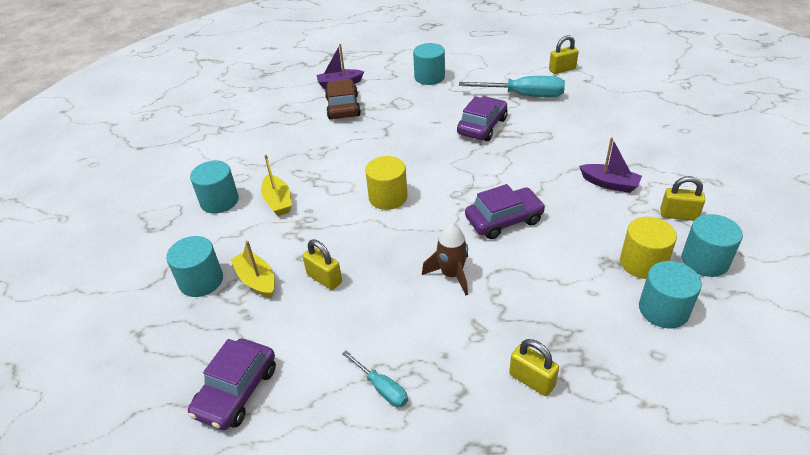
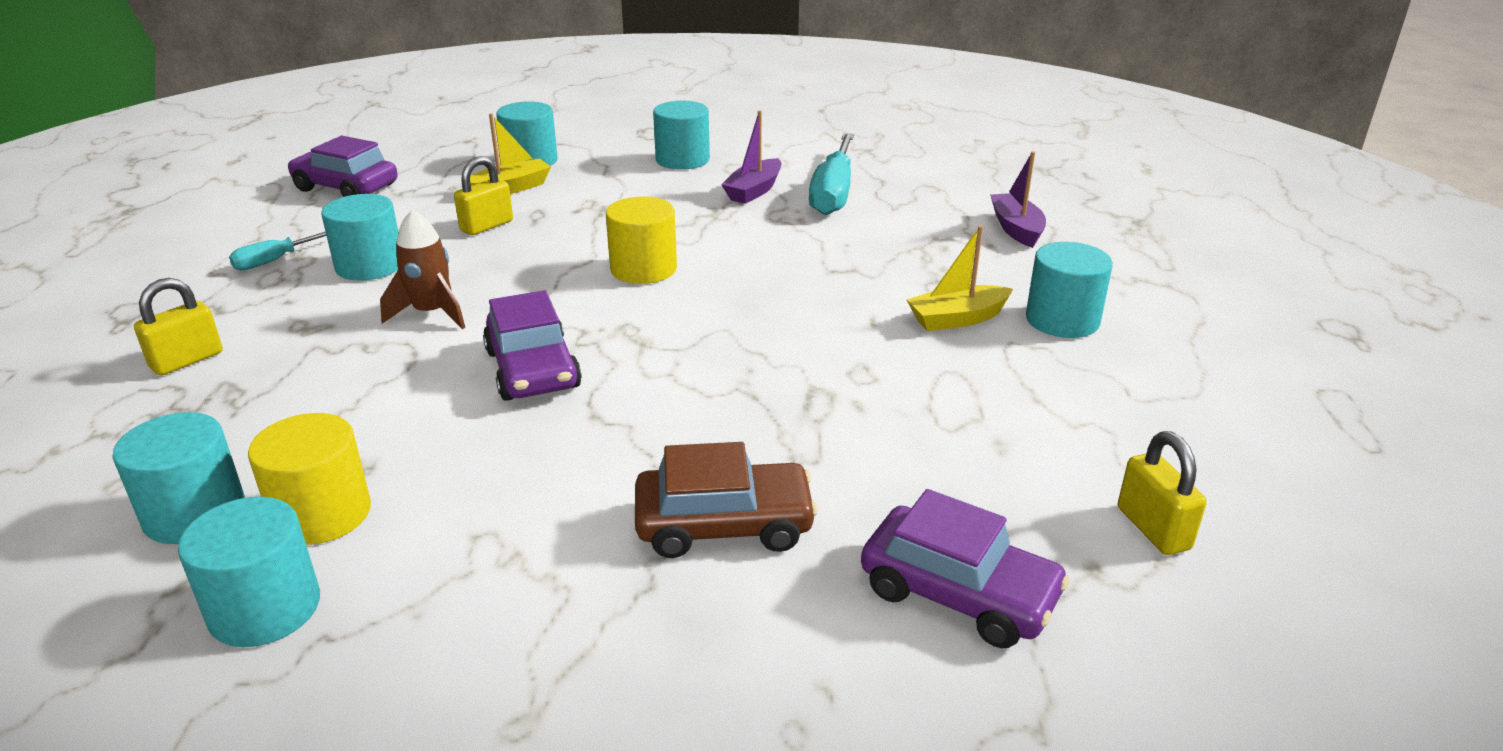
camera: 90 degrees right, 10 degrees down
yellow boat [261,155,292,216] -> yellow boat moved to [906,225,1013,331]
brown car [325,79,361,120] -> brown car moved to [635,442,818,558]
purple car [457,96,508,141] -> purple car moved to [861,489,1070,648]
turquoise screwdriver [459,76,565,97] -> turquoise screwdriver moved to [809,133,854,215]
purple boat [579,137,642,193] -> purple boat moved to [721,111,781,204]
yellow padlock [660,176,705,221] -> none
none -> turquoise cylinder [321,194,399,281]

